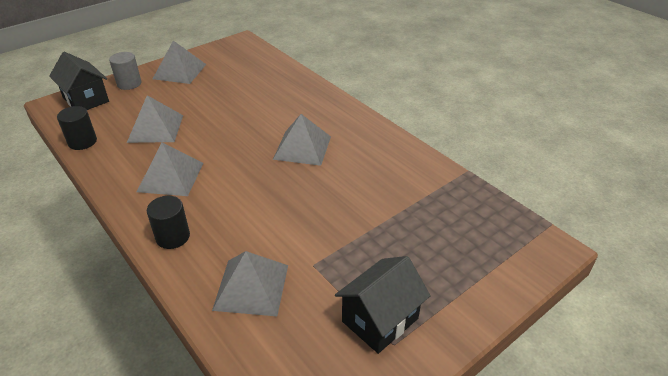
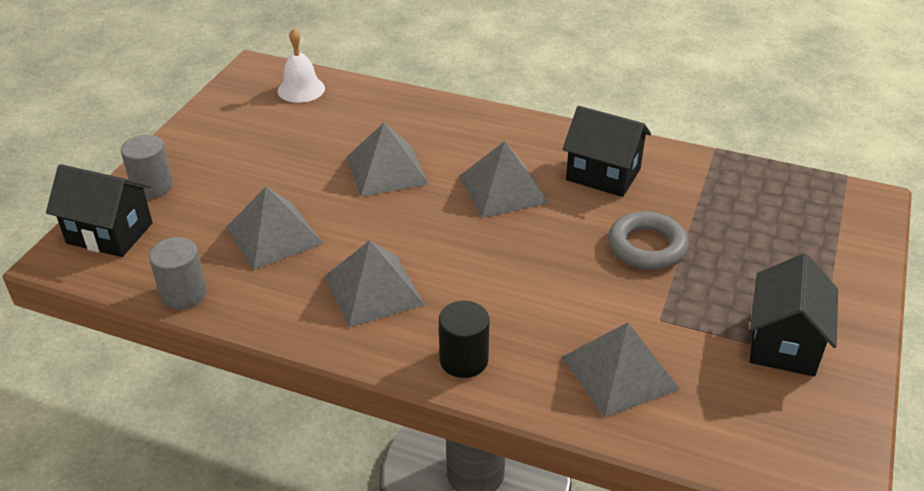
camera: 30 degrees left, 0 degrees up
black cylinder [57,106,97,150] -> grey cylinder [149,237,207,310]
grey pyramid [153,40,206,84] -> grey pyramid moved to [347,123,429,197]
none -> white bell [278,28,325,103]
none -> black house [563,106,651,197]
none -> grey ring [608,211,689,270]

